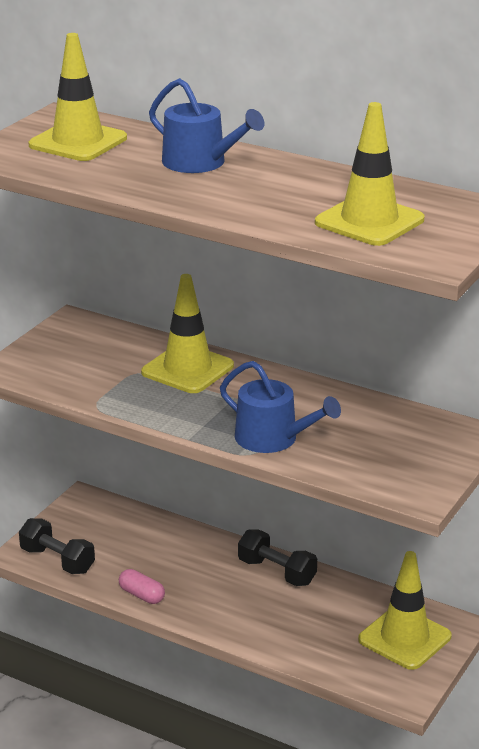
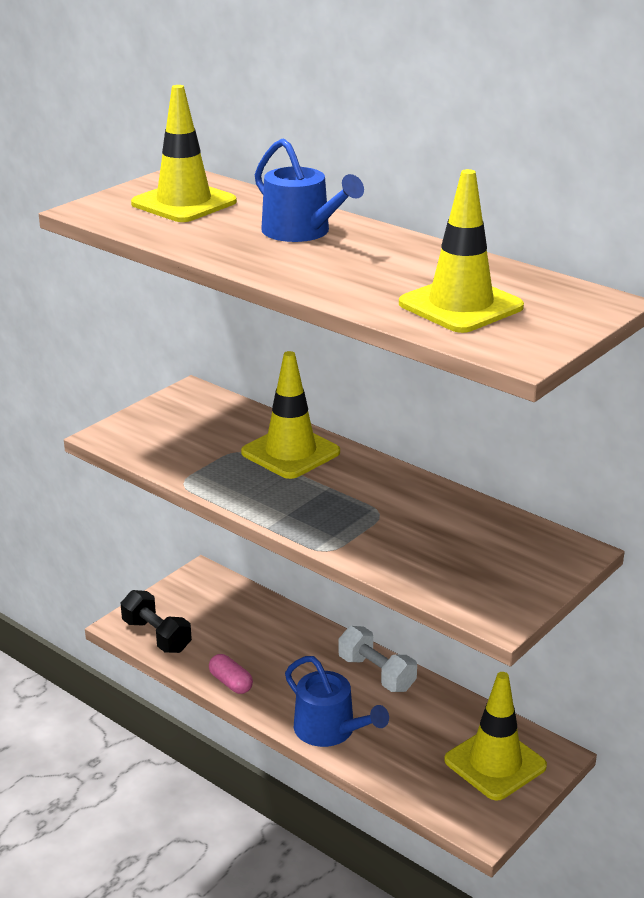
camera: 10 degrees right, 0 degrees up
blue watering can [220,361,341,453] -> blue watering can moved to [285,656,389,747]
black dumbbell [238,530,317,586] -> white dumbbell [338,626,417,692]

